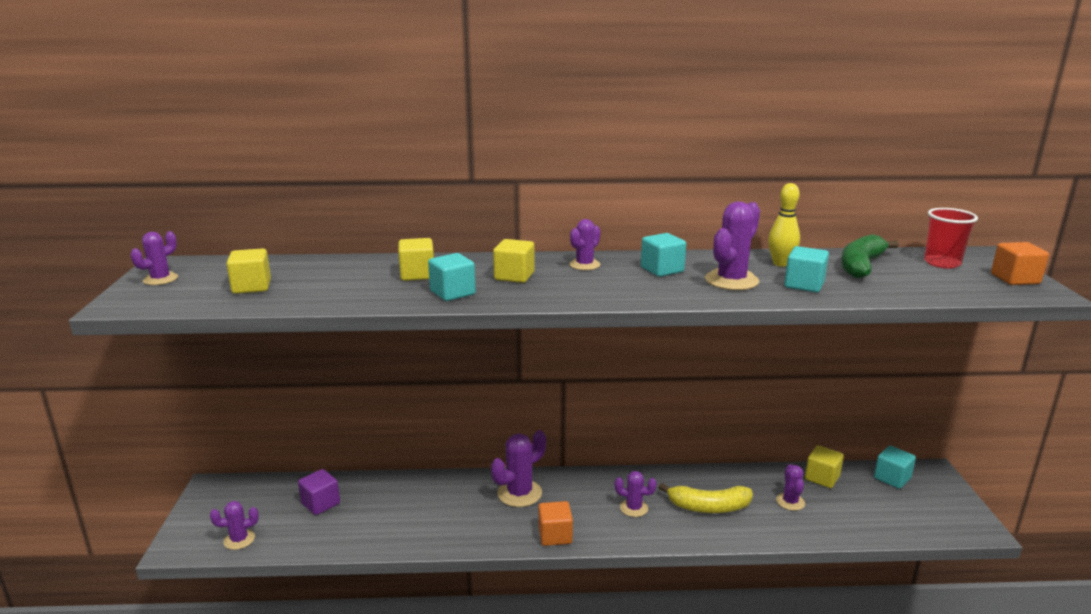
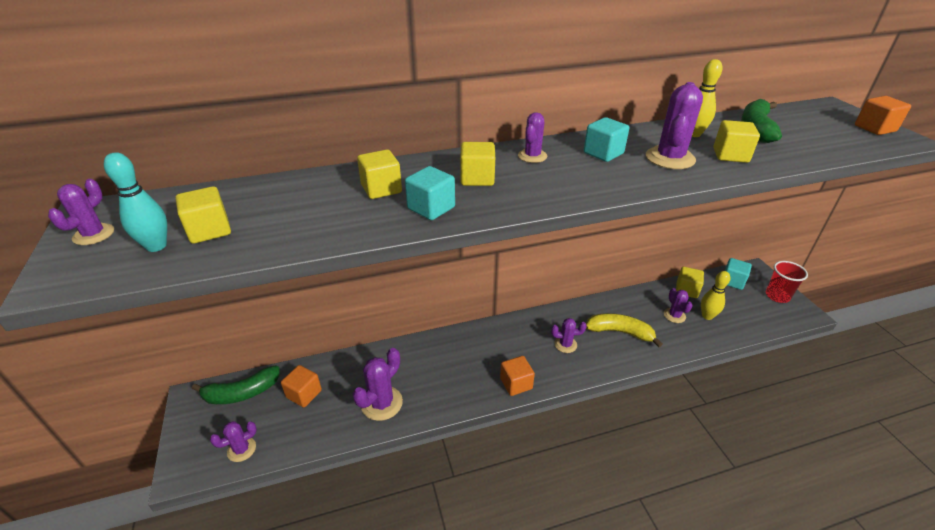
camera: 15 degrees left, 15 degrees up
purple cube [298,469,340,515] -> orange cube [281,365,322,407]
purple cactus [491,430,546,507] -> purple cactus moved to [352,348,403,421]
yellow banana [658,483,753,513] -> yellow banana turned 150 degrees counterclockwise [586,313,663,347]
turquoise cube [784,246,829,292] -> yellow cube [713,120,760,163]
red cup [924,208,978,268] -> red cup moved to [766,261,808,303]
none -> turquoise bowling pin [104,152,167,252]
none -> green banana [192,366,280,404]
none -> yellow bowling pin [701,271,731,320]

